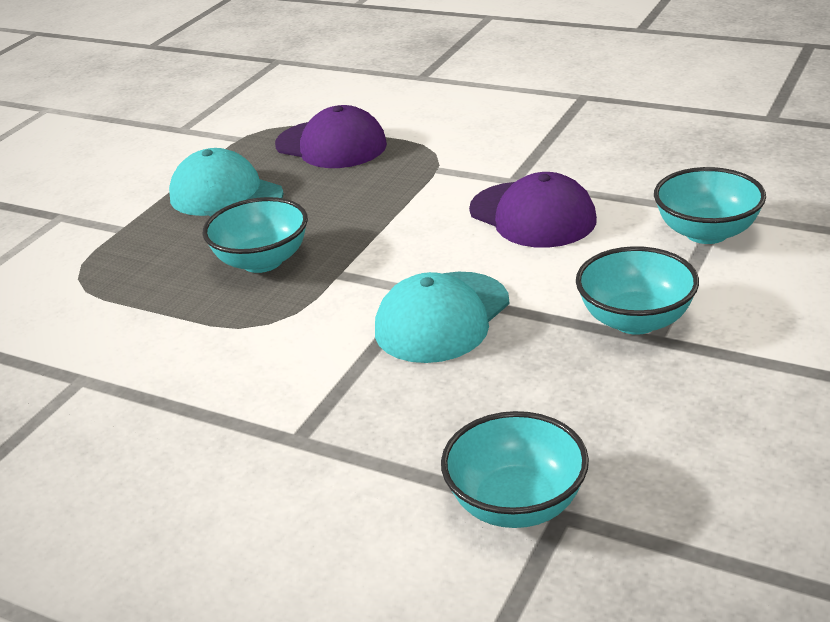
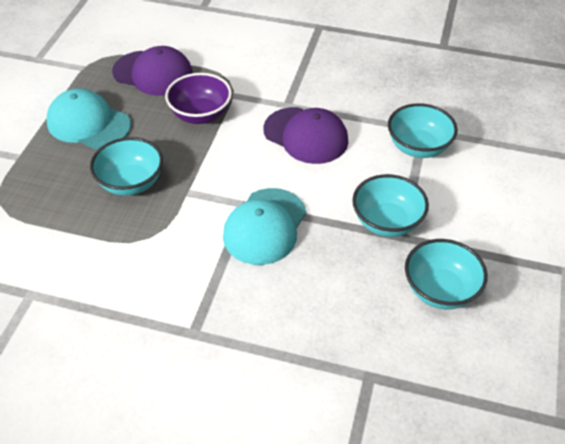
camera: 15 degrees left, 15 degrees up
turquoise bowl [441,411,589,528] -> turquoise bowl moved to [405,239,488,309]
none -> purple bowl [165,73,232,124]

